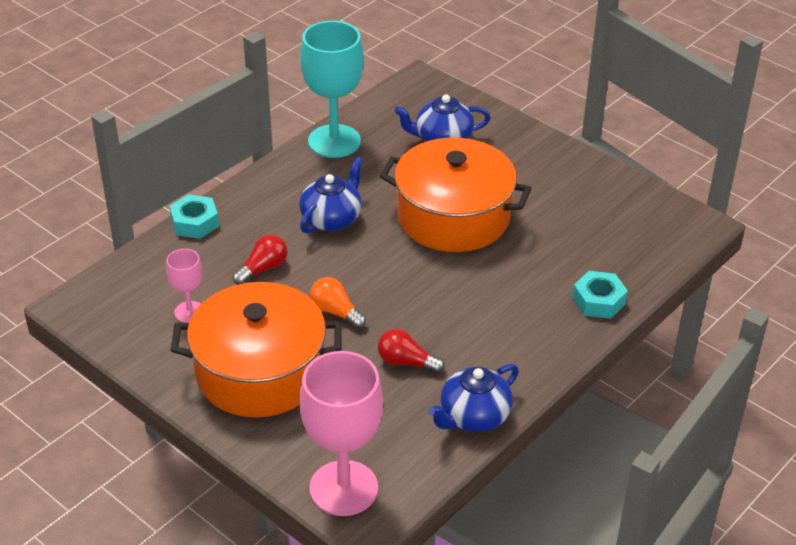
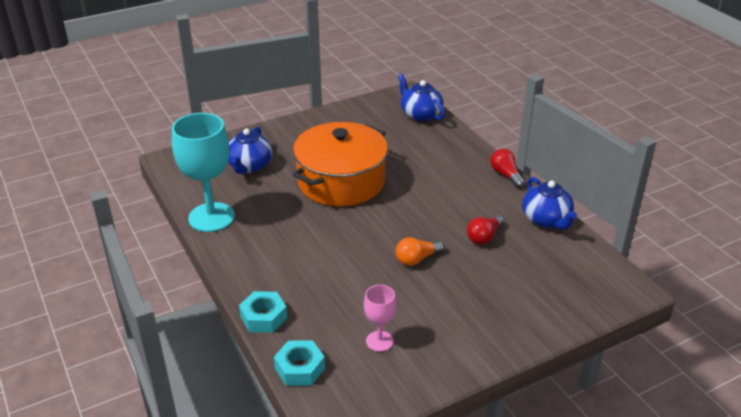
camera: 70 degrees left, 5 degrees down
orange pot [171,282,342,418] -> none
red light bulb [232,235,287,285] -> red light bulb moved to [490,149,524,188]
blue teapot [299,157,363,233] -> blue teapot moved to [398,73,445,121]
pink goblet [299,351,383,516] -> none
turquoise nut [572,271,628,319] -> turquoise nut moved to [274,340,325,386]

